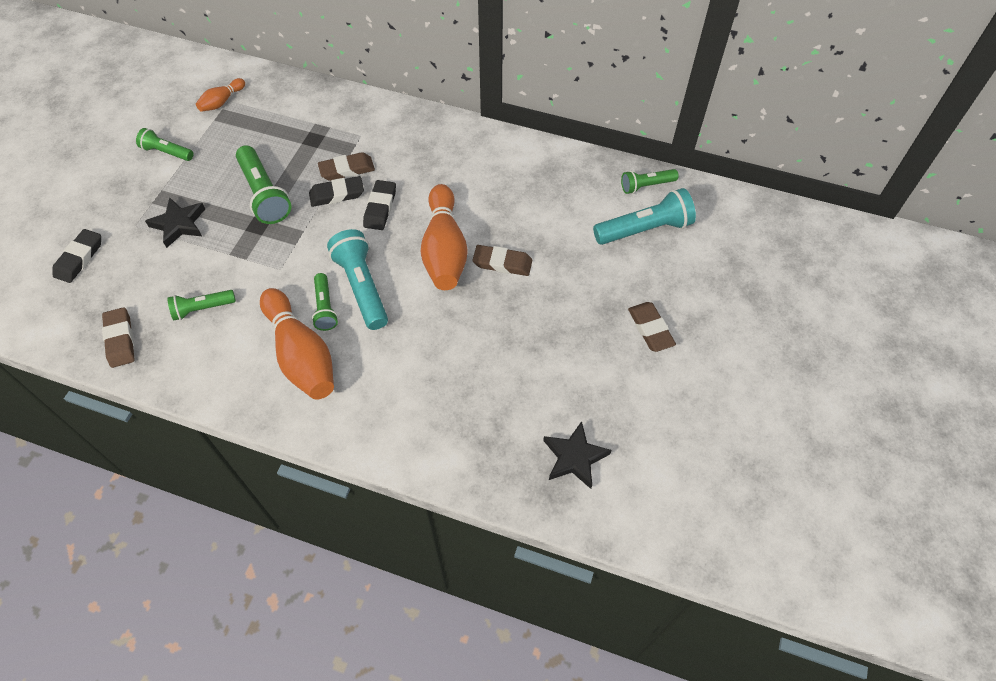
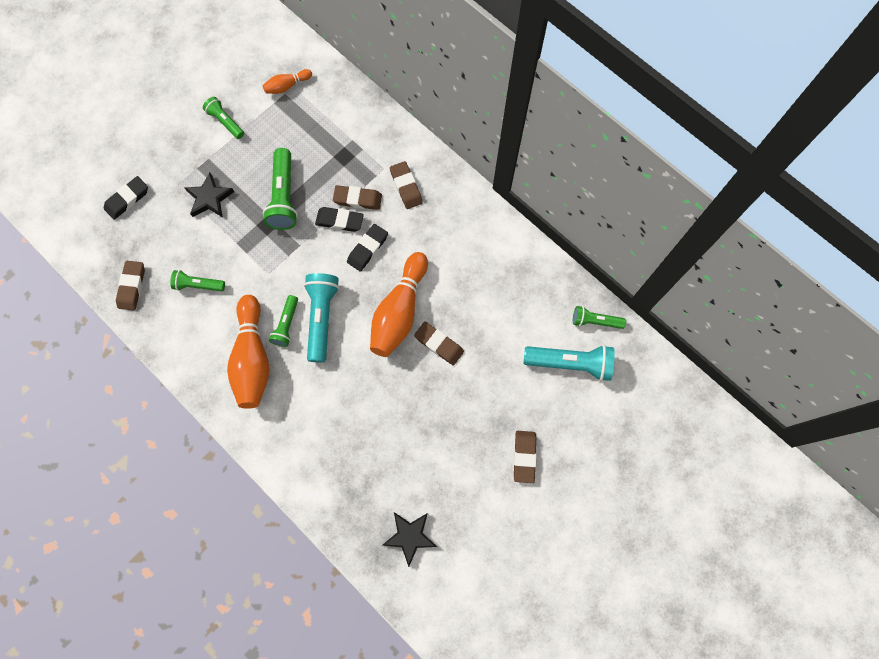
camera: 25 degrees right, 15 degrees up
none -> brown eraser [390,161,423,209]

